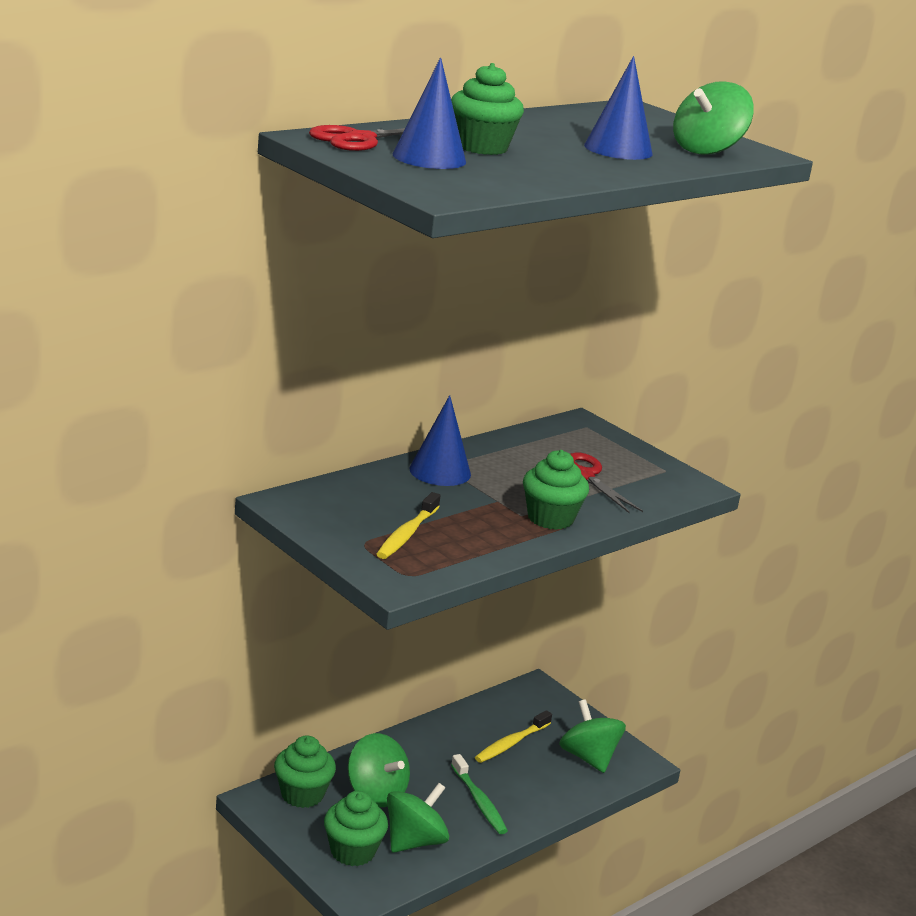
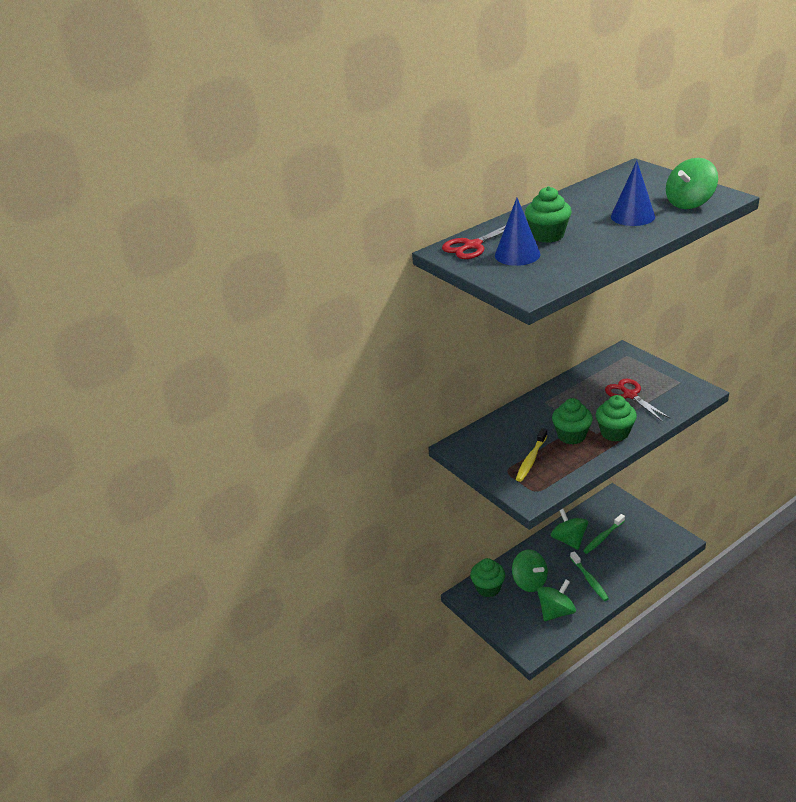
camera: 10 degrees right, 10 degrees up
green cupcake [324,791,388,866] -> green cupcake moved to [552,398,593,444]
blue cone [409,395,471,486] -> none
yellow toothbrush [475,710,552,763] -> green toothbrush [583,514,625,554]
green spinning top [559,699,626,773] -> green spinning top moved to [551,509,588,550]

